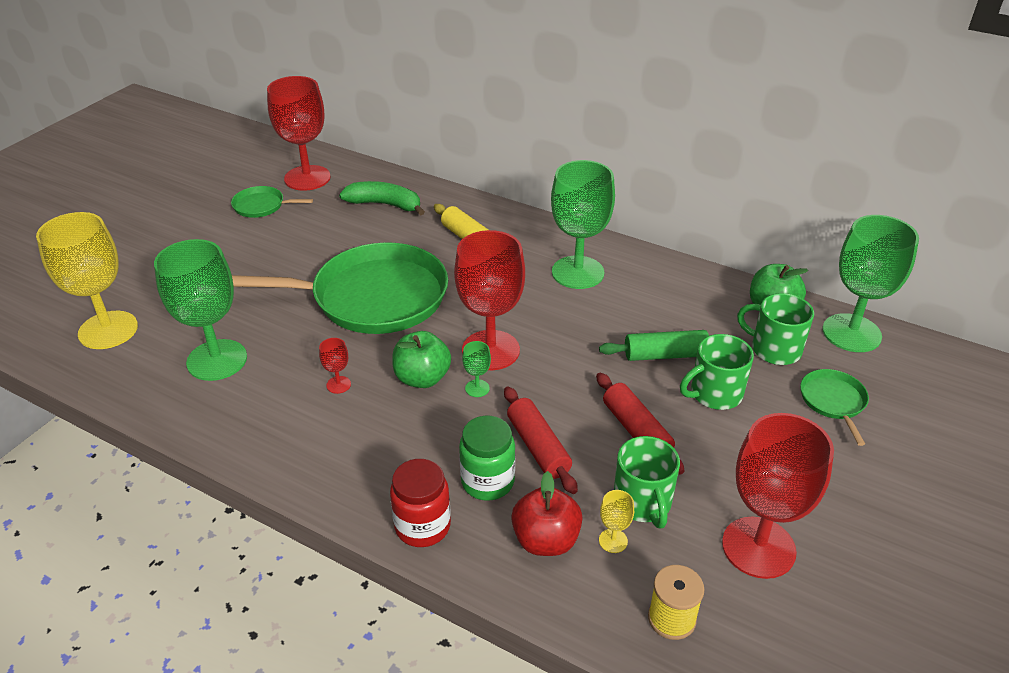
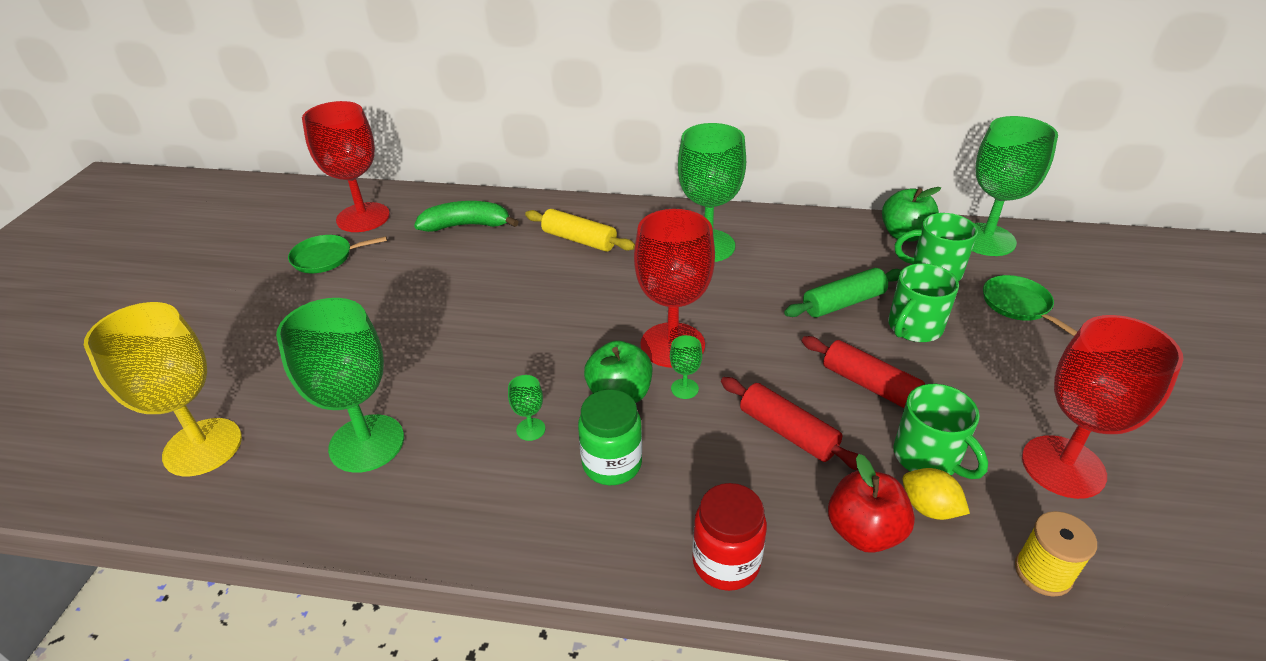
camera: 20 degrees left, 0 degrees up
green pan [232,242,448,334] -> none
red goblet [319,338,351,394] -> green goblet [508,375,545,441]
green jar [459,416,515,501] -> green jar moved to [578,389,642,485]
yellow goblet [599,490,634,553] -> yellow lemon [903,468,970,520]

